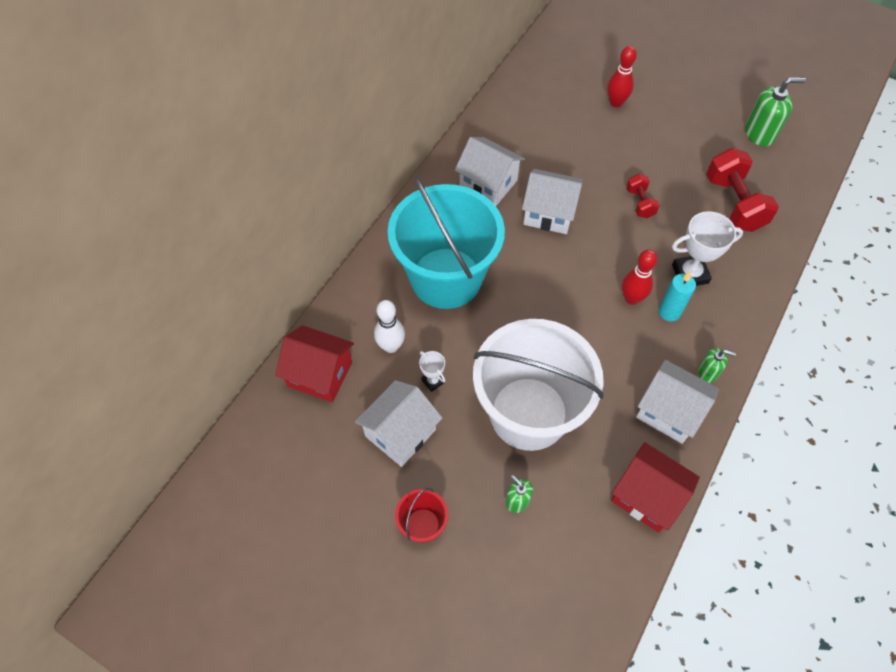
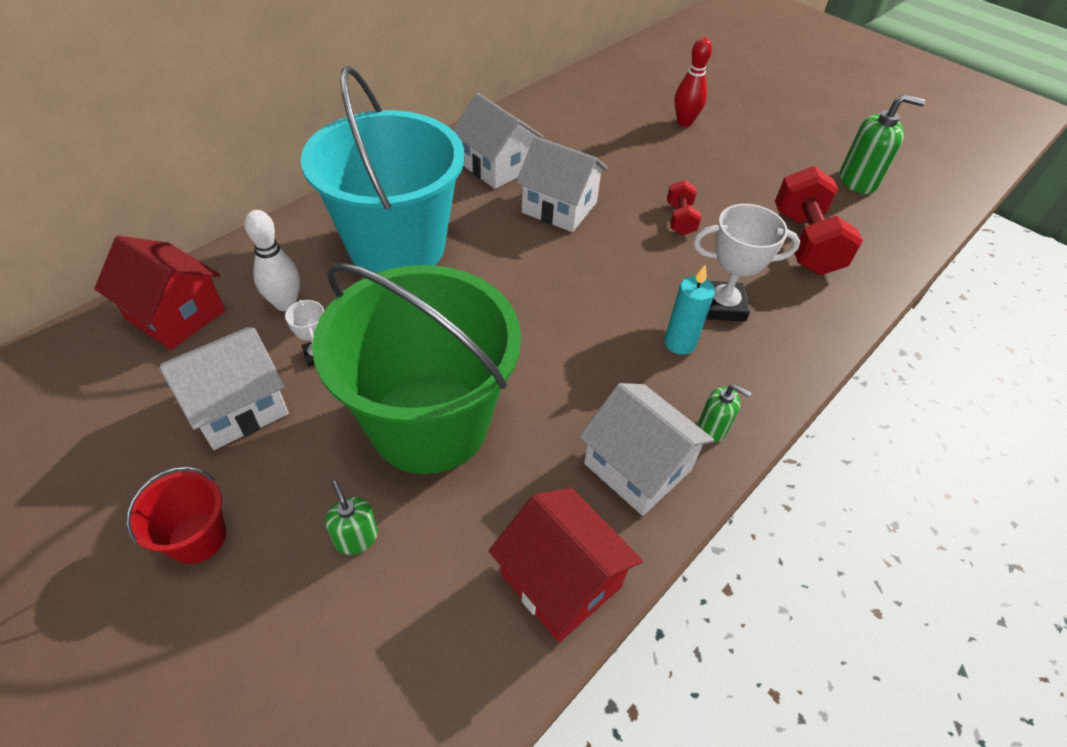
camera: 10 degrees right, 10 degrees down
white bucket [473,319,604,451] -> green bucket [312,263,521,474]
red bowling pin [622,249,657,305] -> none

